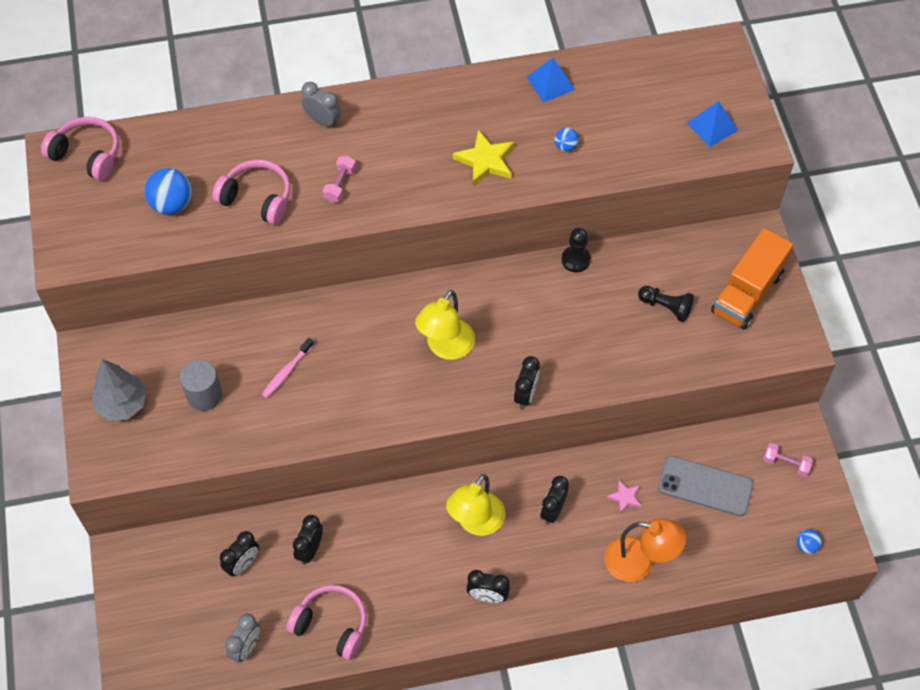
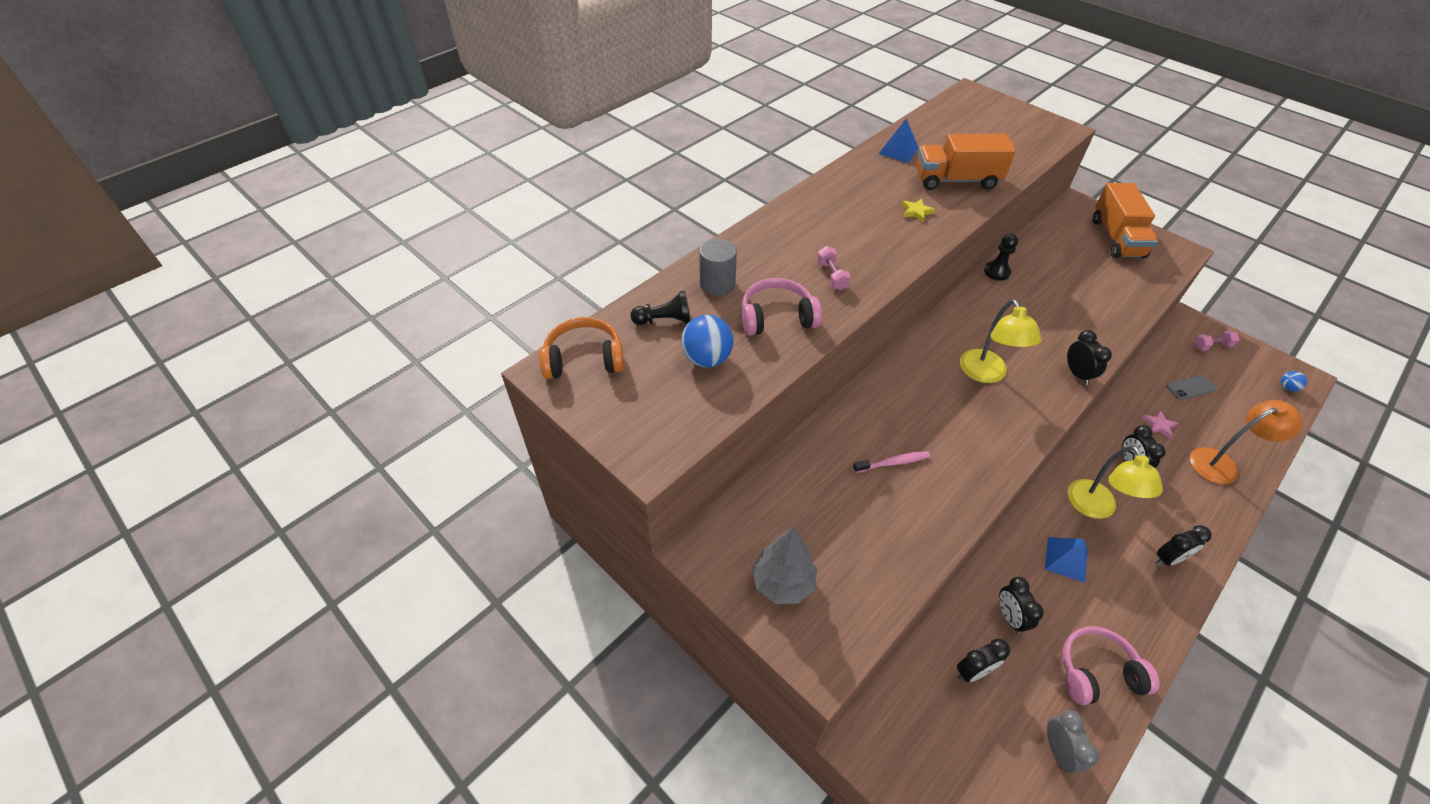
camera: 35 degrees left, 10 degrees down
pink headphones [41,117,119,181] -> orange headphones [539,317,624,379]
grey cylinder [180,360,222,411] -> grey cylinder moved to [699,238,737,296]
black clock [220,531,259,577] -> black clock turned 60 degrees clockwise [957,639,1010,682]
pink toothbrush [262,338,314,398] -> pink toothbrush turned 105 degrees counterclockwise [853,451,930,473]
grey clock [302,82,341,128] -> none
yellow star [453,130,514,186] -> yellow star [902,199,935,222], size x0.57
blue ball [555,127,578,152] -> orange truck [916,134,1016,190]
black pawn [638,286,694,322] -> black pawn moved to [631,291,691,325]
grey phone [658,456,753,516] -> grey phone [1166,375,1217,400], size x0.59
blue pyramid [687,101,738,147] -> blue pyramid moved to [1045,537,1087,583]

